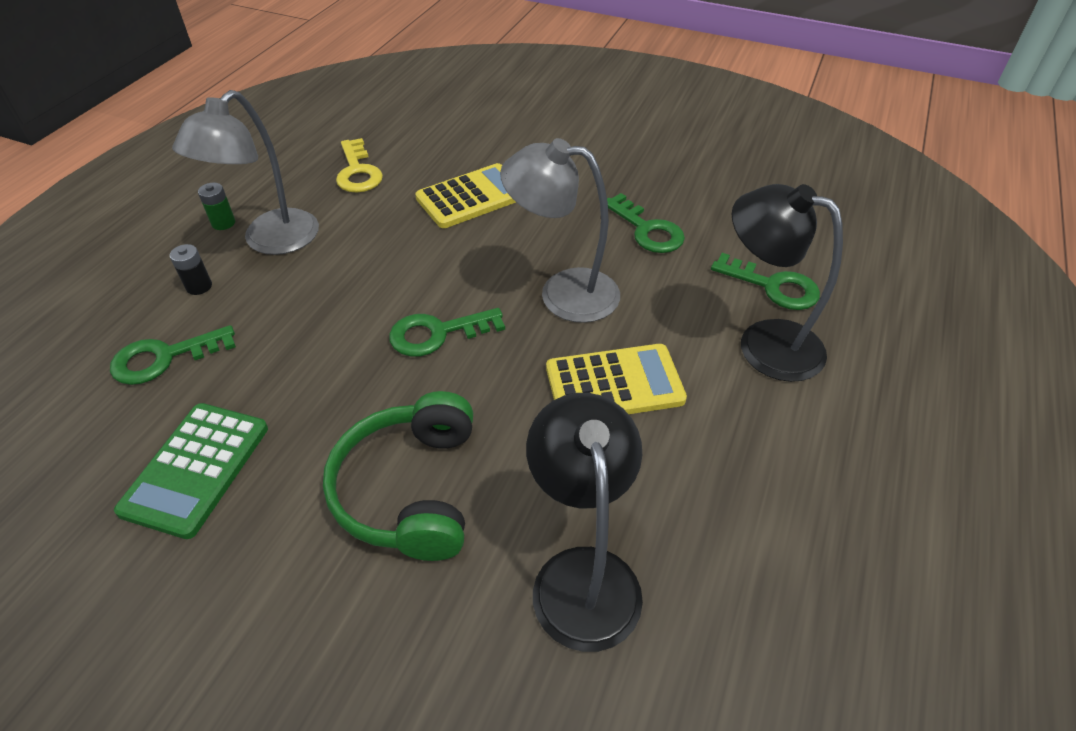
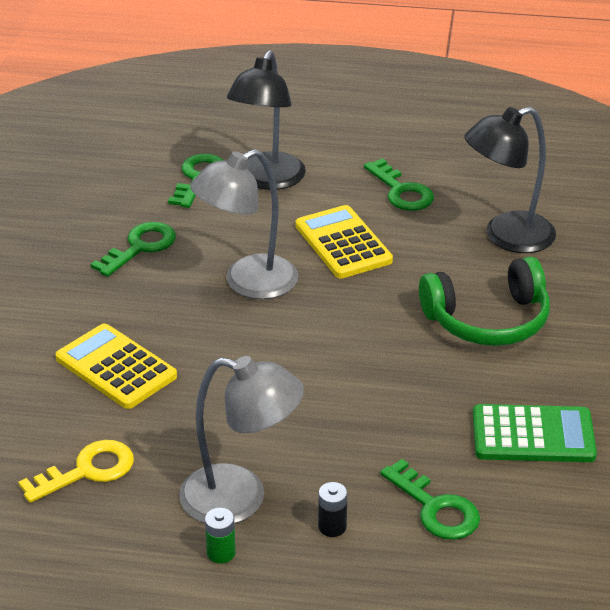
camera: 105 degrees left, 10 degrees down
green key [389,308,505,357] -> green key moved to [364,158,434,211]
grey lamp [500,138,620,323] -> grey lamp turned 60 degrees clockwise [190,149,299,299]

